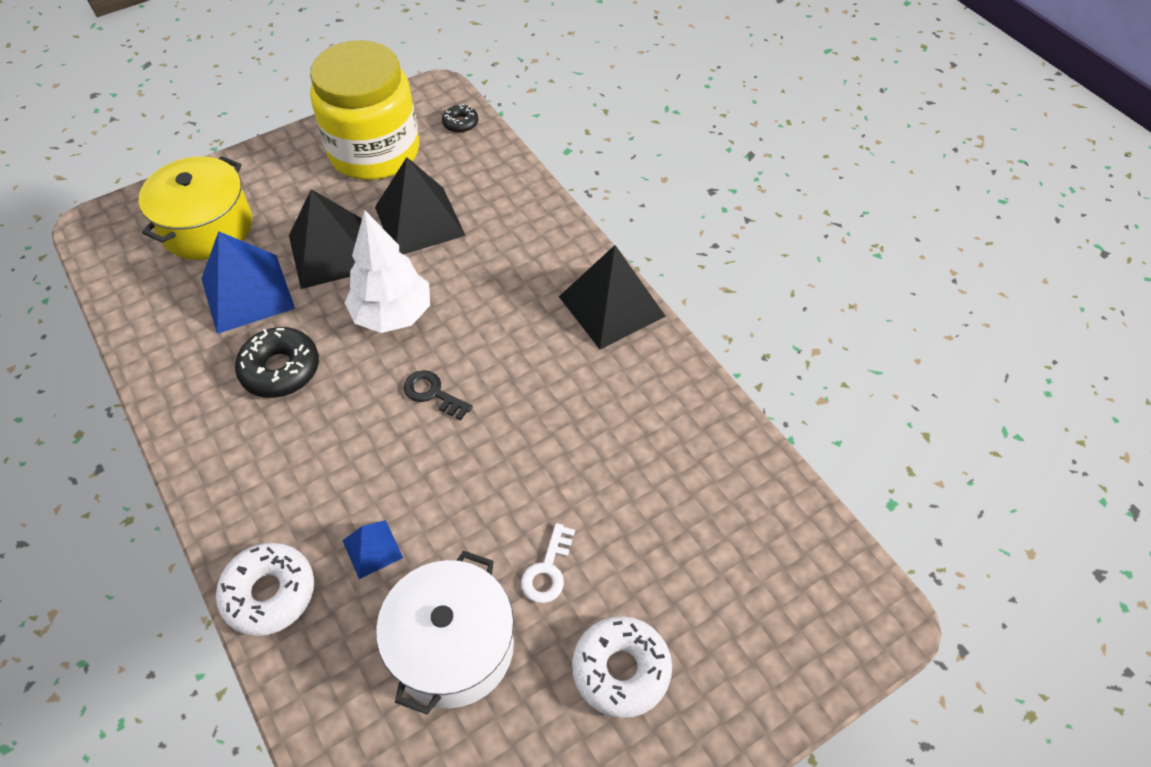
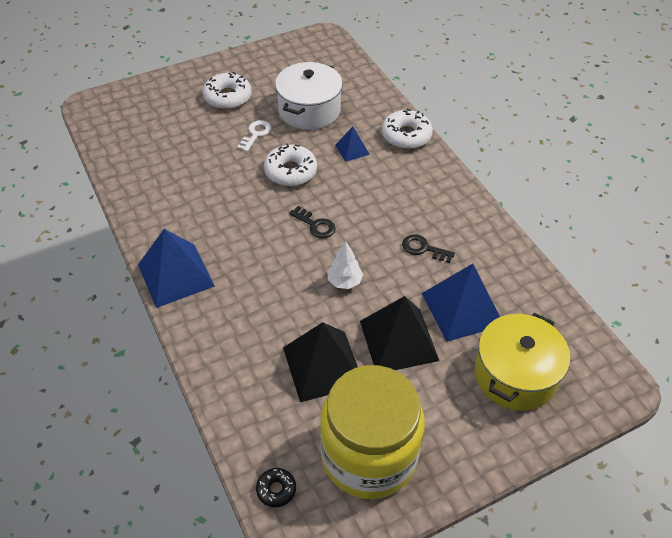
camera: 175 degrees left, 5 degrees down
black donut [235,327,319,398] -> black key [402,235,455,263]
white tree [344,210,430,333] -> white tree [327,241,363,289], size x0.55
black pyramid [559,245,666,349] -> blue pyramid [138,229,215,308]
none -> white donut [264,143,317,186]

